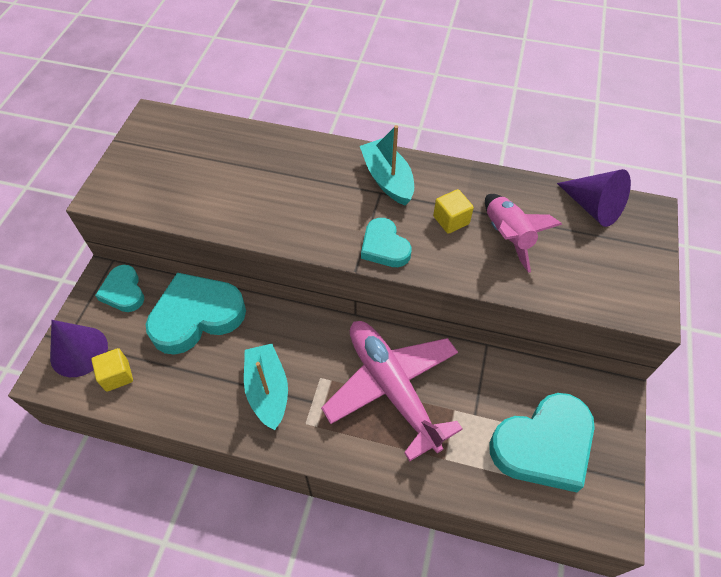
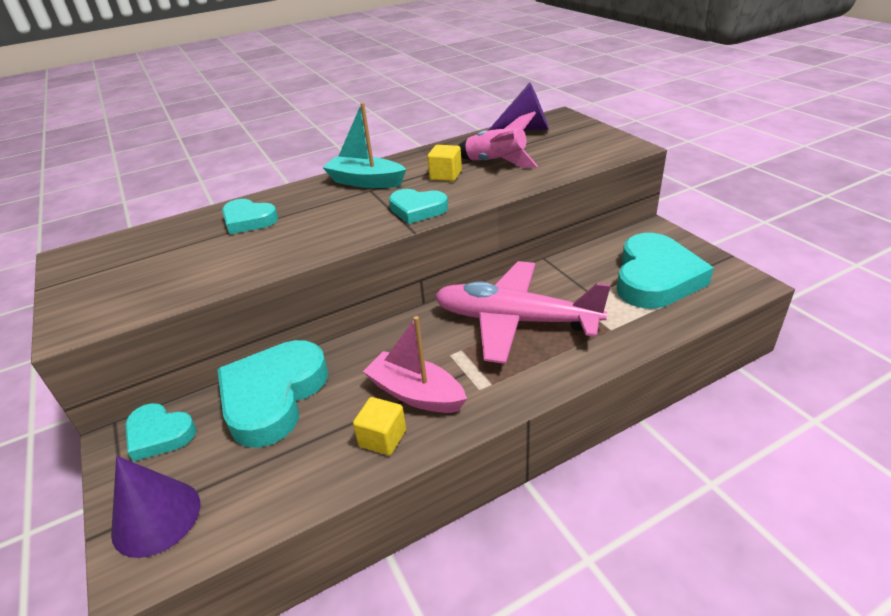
camera: 40 degrees left, 20 degrees down
yellow cube [91,348,133,392] -> yellow cube moved to [353,397,406,455]
turquoise boat [244,344,288,430] -> pink boat [363,316,467,413]
none -> turquoise heart [222,199,278,235]

